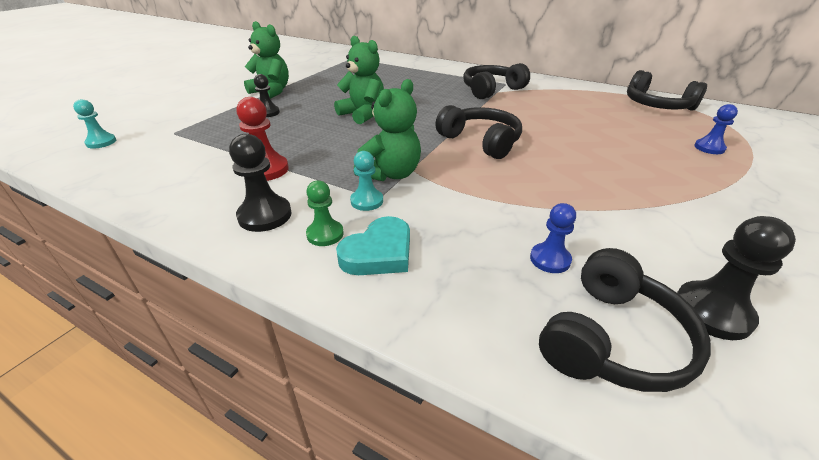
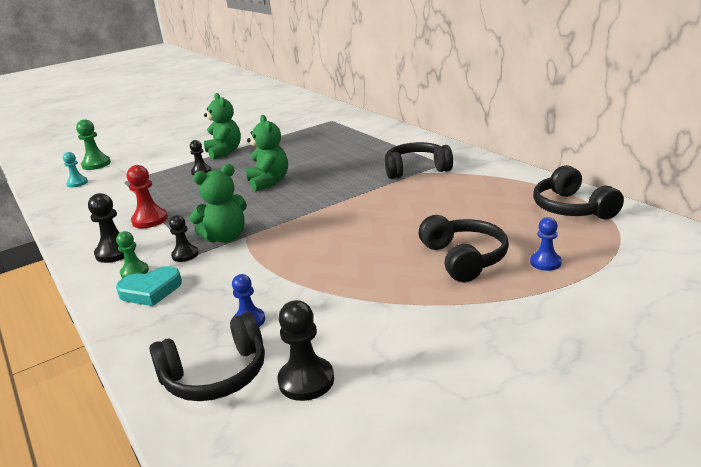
camera: 30 degrees right, 10 degrees down
turquoise pawn [350,151,383,211] -> black pawn [169,215,199,262]
black headphones [435,105,522,159] -> black headphones moved to [419,215,509,282]
none -> green pawn [76,119,111,170]

